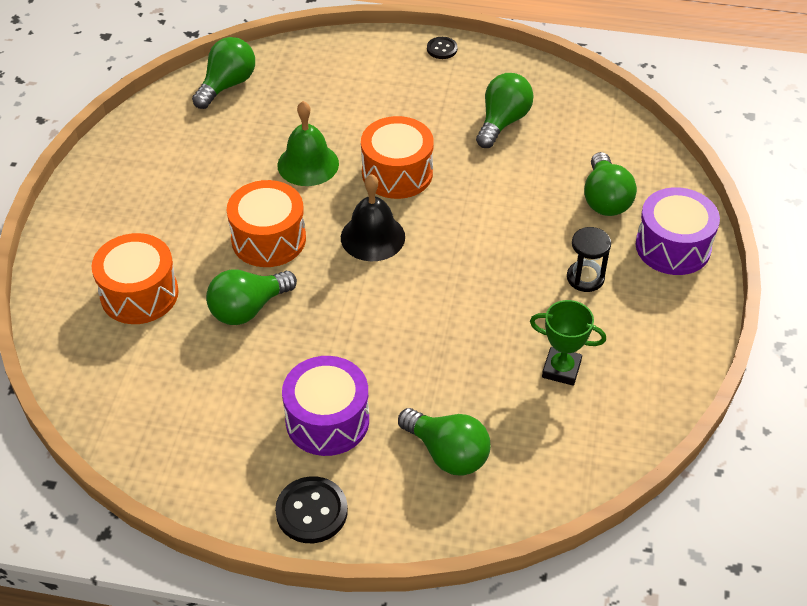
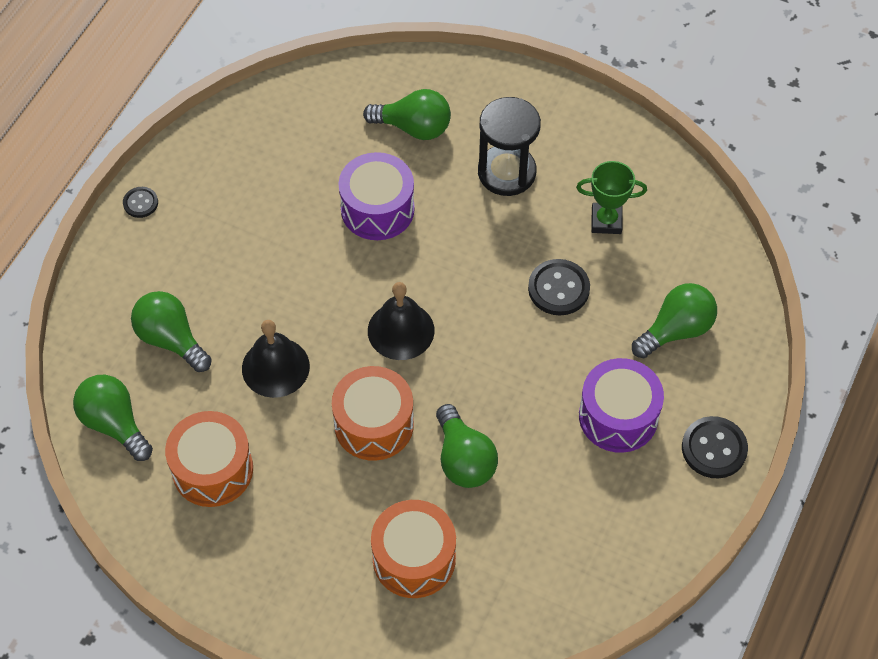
camera: 75 degrees left, 10 degrees up
green bell [277,101,339,186] -> black bell [242,320,310,398]
orange drum [361,116,434,199] -> orange drum moved to [165,411,253,507]
green light bulb [476,73,534,148] -> green light bulb moved to [131,291,212,372]
green trophy [530,300,606,386] -> green trophy turned 60 degrees clockwise [576,161,647,234]
black hourglass [567,227,611,292] -> black hourglass [478,97,541,196], size x1.63
purple drum [636,187,720,275] -> purple drum moved to [338,152,415,240]
none -> black button [528,259,590,315]

